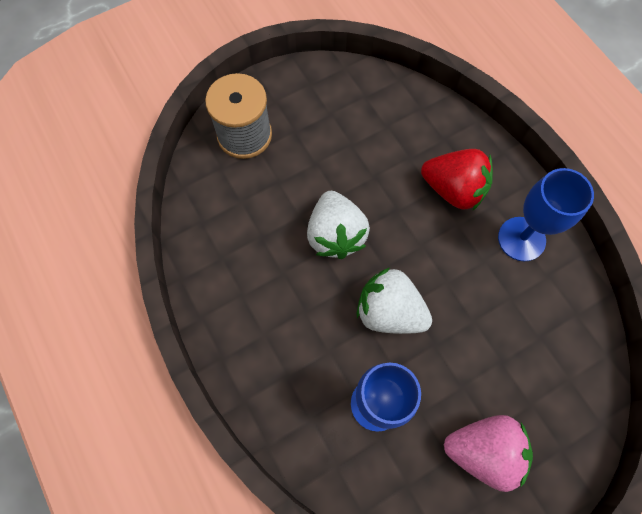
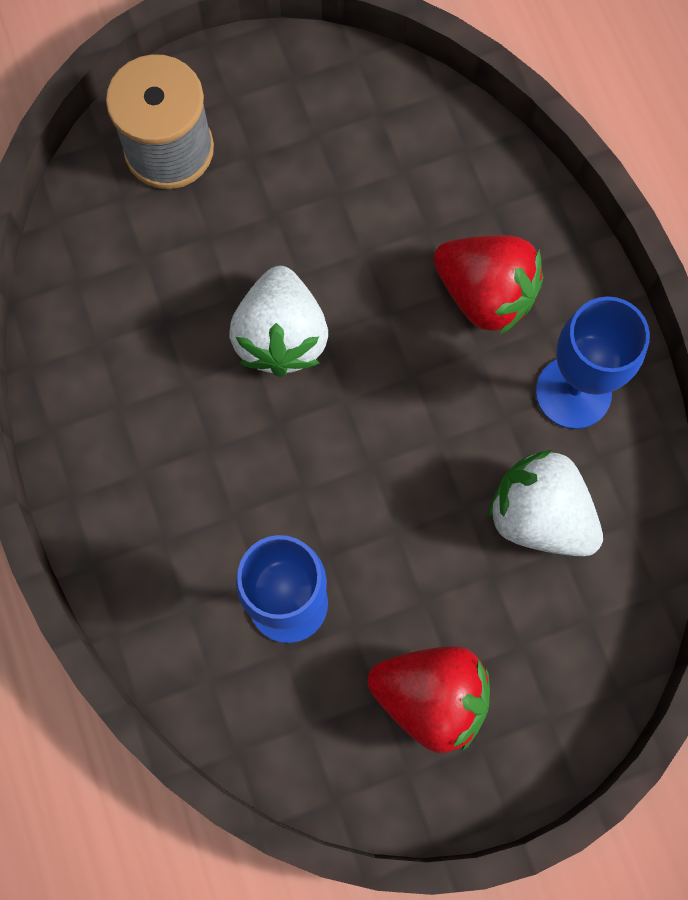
camera: 10 degrees right, 5 degrees up
white strawberry [357,268,432,334] -> white strawberry moved to [488,450,603,556]
pink strawberry [444,415,533,492] -> red strawberry [368,646,490,753]

